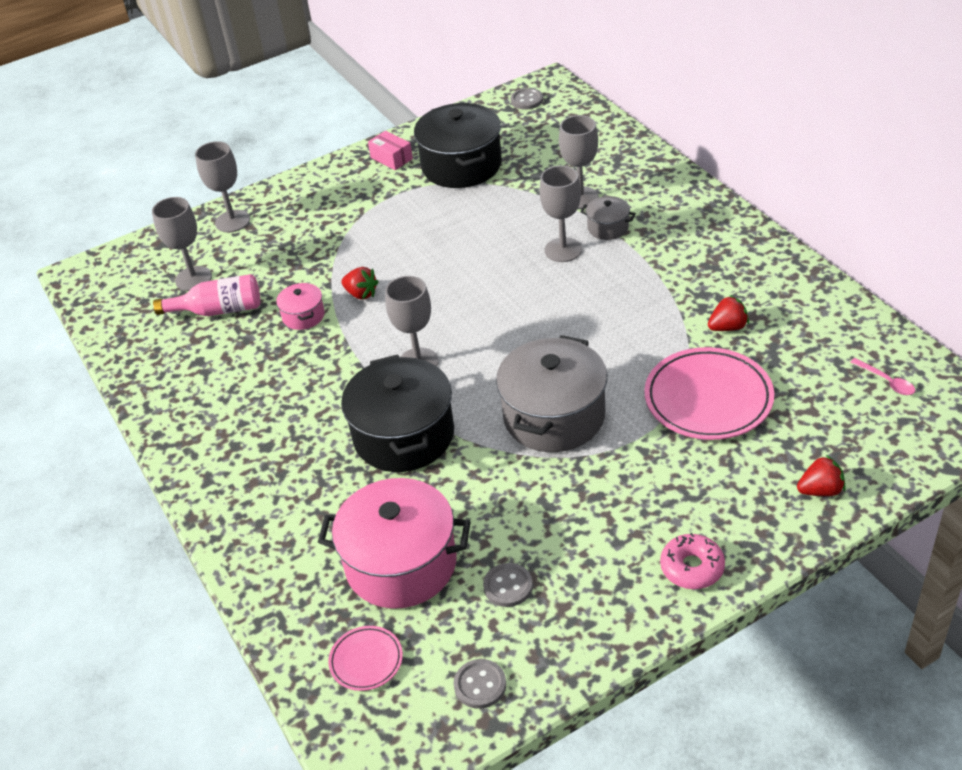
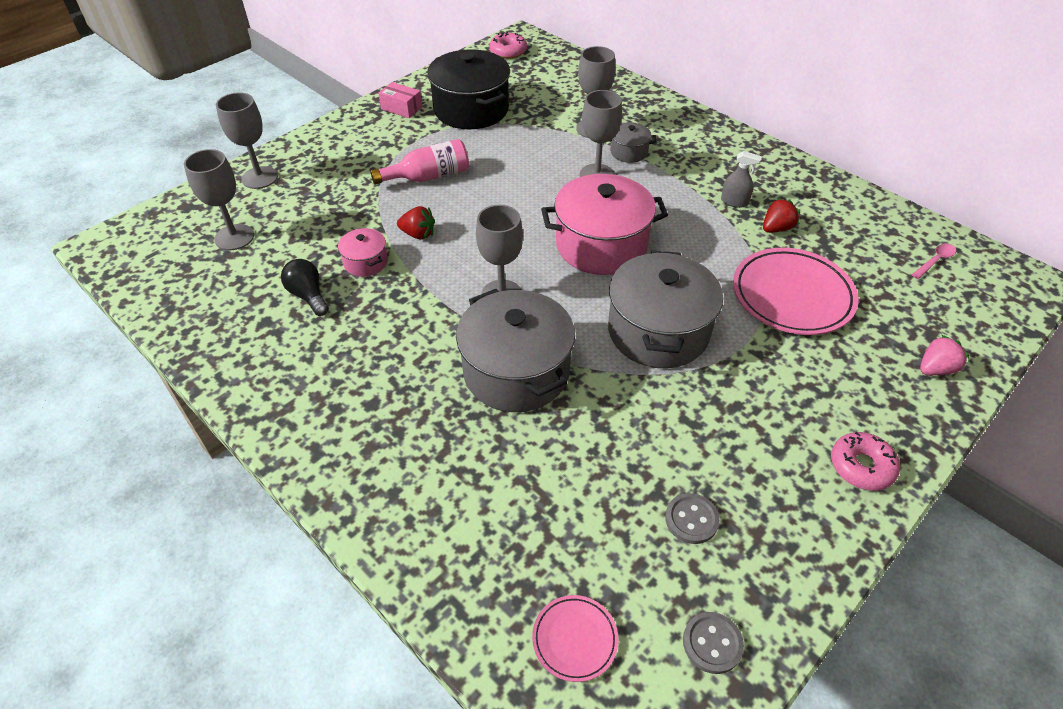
camera: 20 degrees left, 5 degrees up
pink bottle [153,274,260,316] -> pink bottle moved to [370,139,469,184]
pink pot [318,478,471,609] -> pink pot moved to [541,174,668,275]
black pot [341,354,454,472] -> grey pot [456,289,575,412]
grey button [511,88,543,110] -> pink donut [489,32,527,59]
red strawberry [797,455,846,496] -> pink strawberry [920,335,970,376]
pink spoon [851,358,915,395] -> pink spoon turned 75 degrees counterclockwise [912,244,956,279]
none -> black light bulb [281,259,329,316]
none -> grey spray bottle [721,151,762,208]

